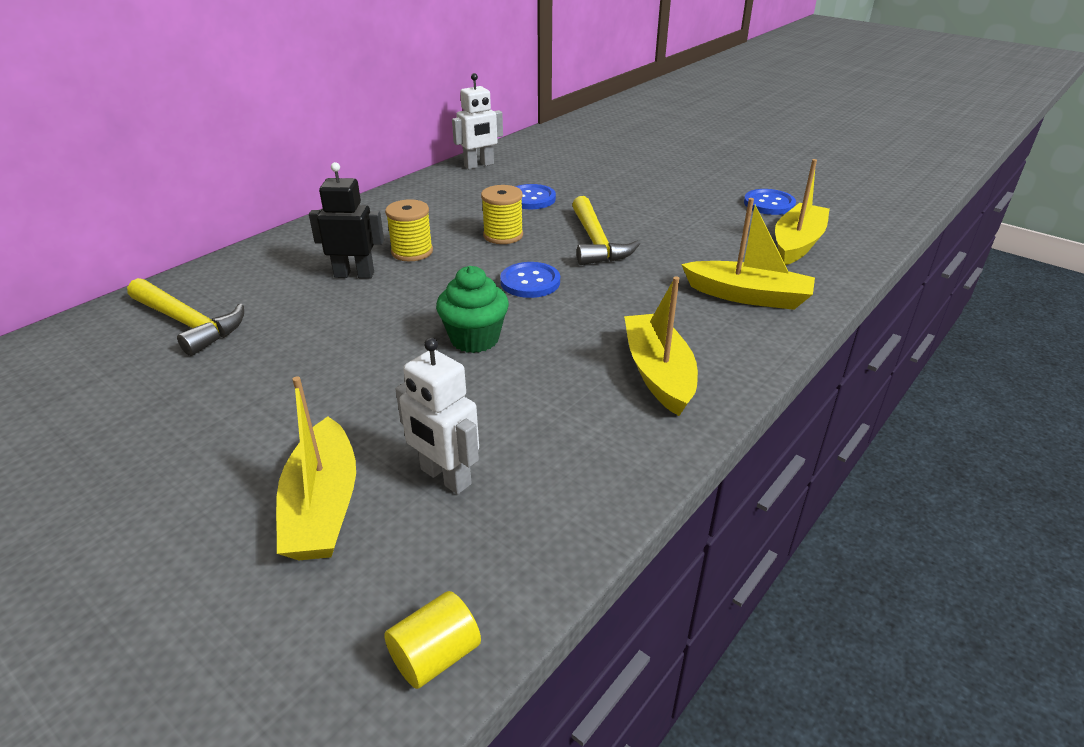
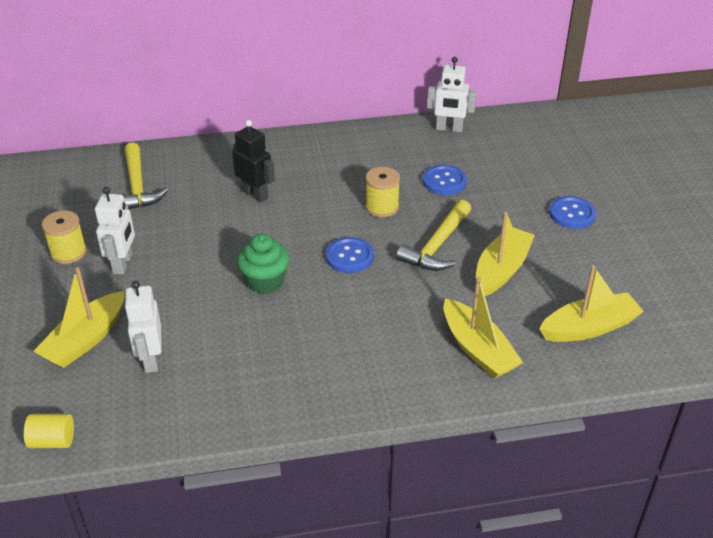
camera: 40 degrees right, 5 degrees up
yellow spool [385,199,433,261] -> yellow spool moved to [42,210,87,264]
yellow boat [624,277,698,416] -> yellow boat moved to [476,212,535,296]
blue button [744,189,796,215] -> blue button moved to [549,196,596,229]
none -> white robot [95,187,135,275]

